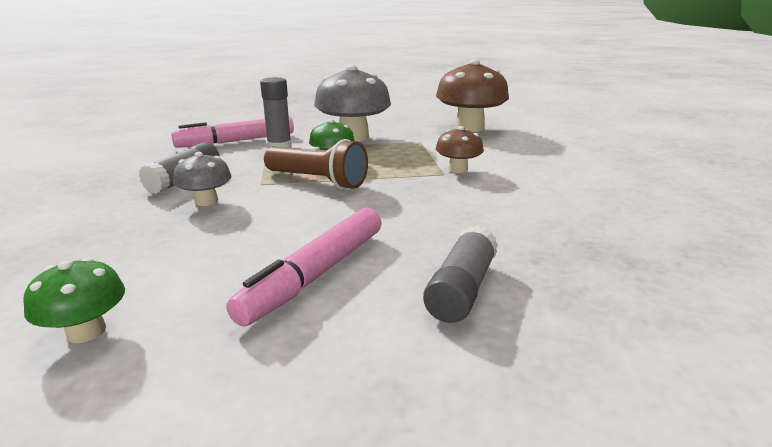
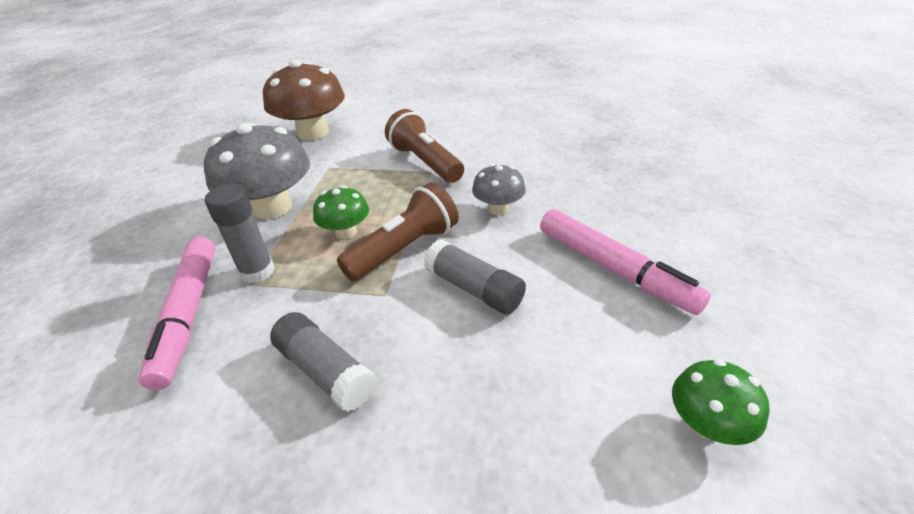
camera: 70 degrees left, 15 degrees up
grey mushroom [173,152,232,206] -> grey mushroom moved to [472,164,526,215]
grey glue stick [423,226,498,323] -> grey glue stick moved to [424,239,526,315]
brown mushroom [436,126,484,173] -> brown flashlight [385,109,464,183]

